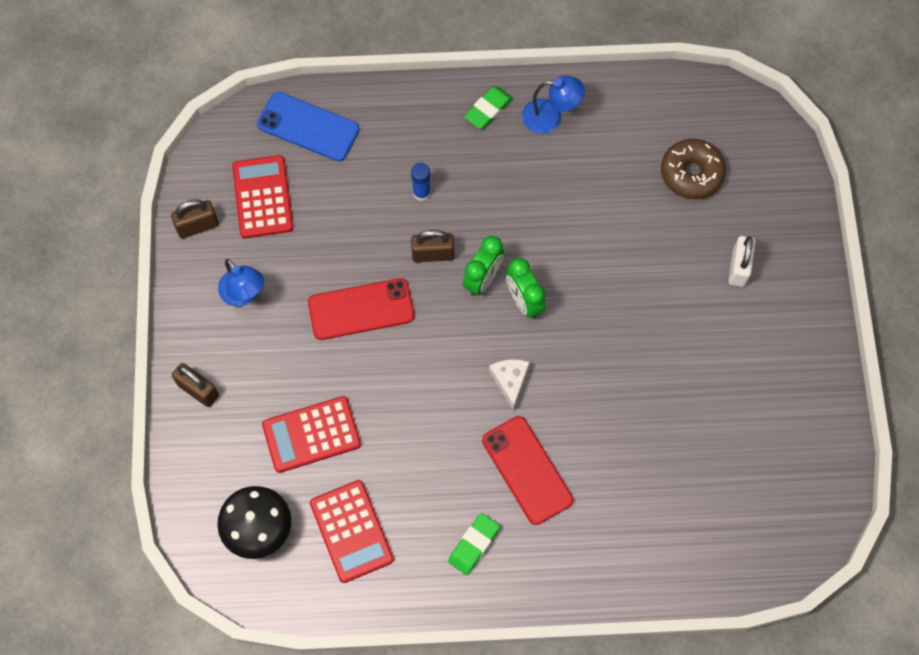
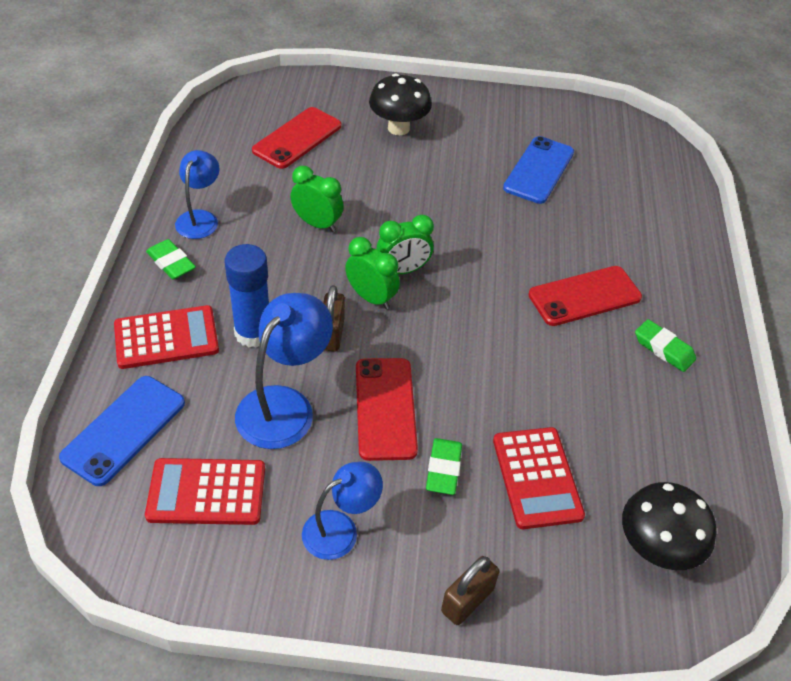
camera: 85 degrees left, 20 degrees down
brown padlock [171,199,219,239] -> none
red calculator [310,480,394,583] -> red calculator moved to [114,305,219,369]
blue glue stick [411,163,431,201] -> blue glue stick [225,244,269,347], size x1.80
white cheese [489,359,530,410] -> none
brown donut [661,139,726,199] -> red phone [252,107,341,169]
white padlock [728,236,756,287] -> black mushroom [369,73,432,135]
none -> blue lamp [235,293,333,449]
none -> green clock [290,166,344,232]
none -> green eraser [426,438,462,495]
none -> blue phone [503,136,574,204]

